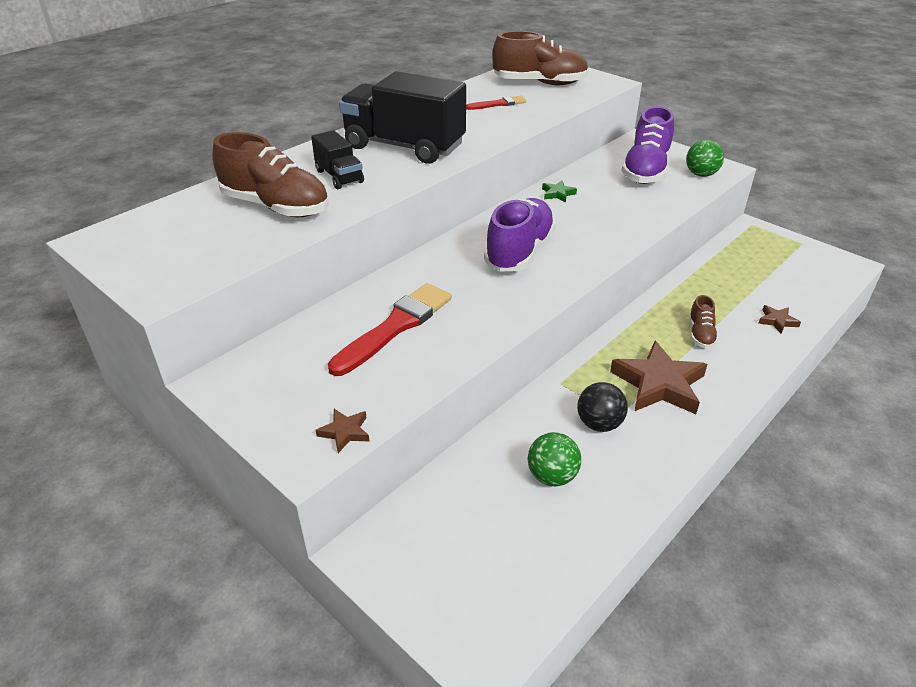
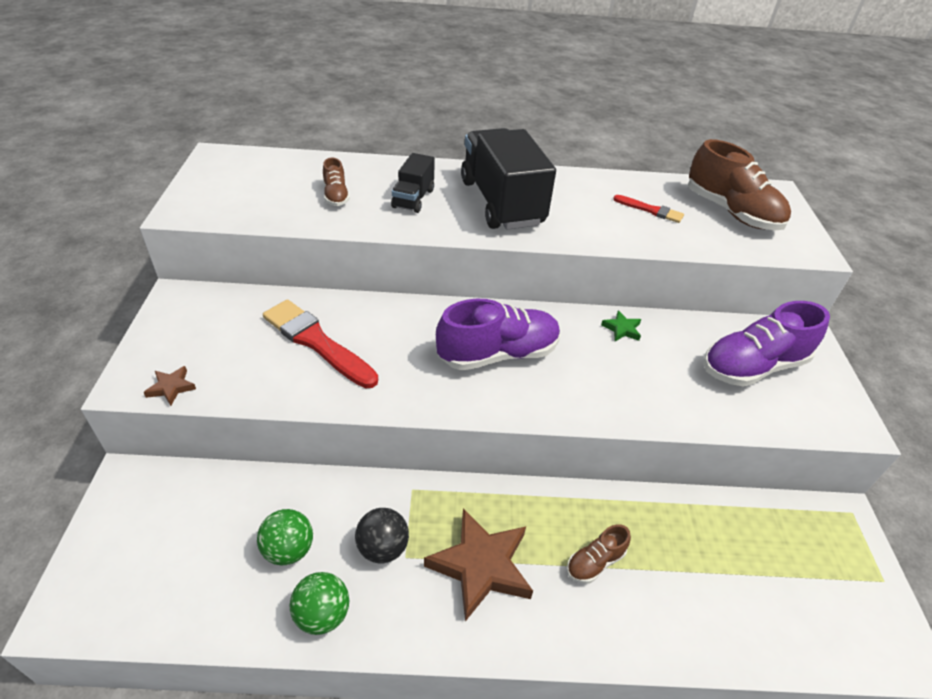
camera: 45 degrees right, 5 degrees up
brown shoe [212,132,329,217] -> brown shoe [323,158,350,206], size x0.49
red brush [328,283,452,376] -> red brush turned 135 degrees counterclockwise [263,299,378,388]
green ball [686,140,724,177] -> green ball moved to [289,572,349,635]
brown star [759,305,801,334] -> none

